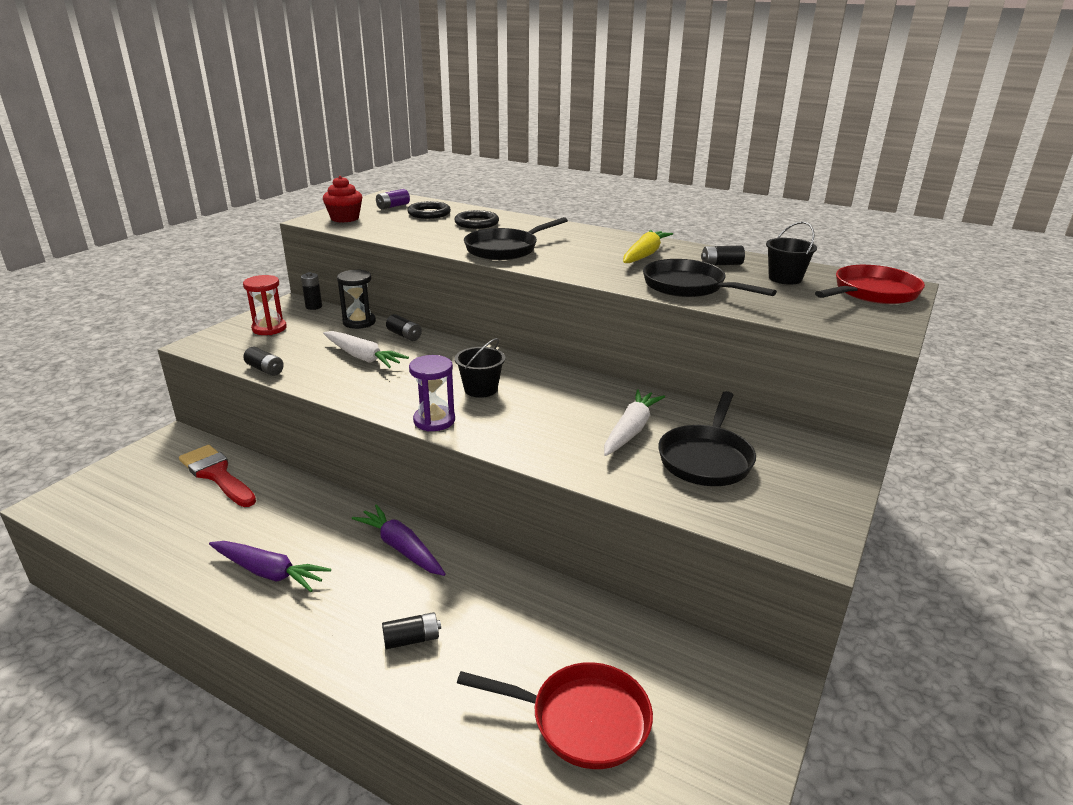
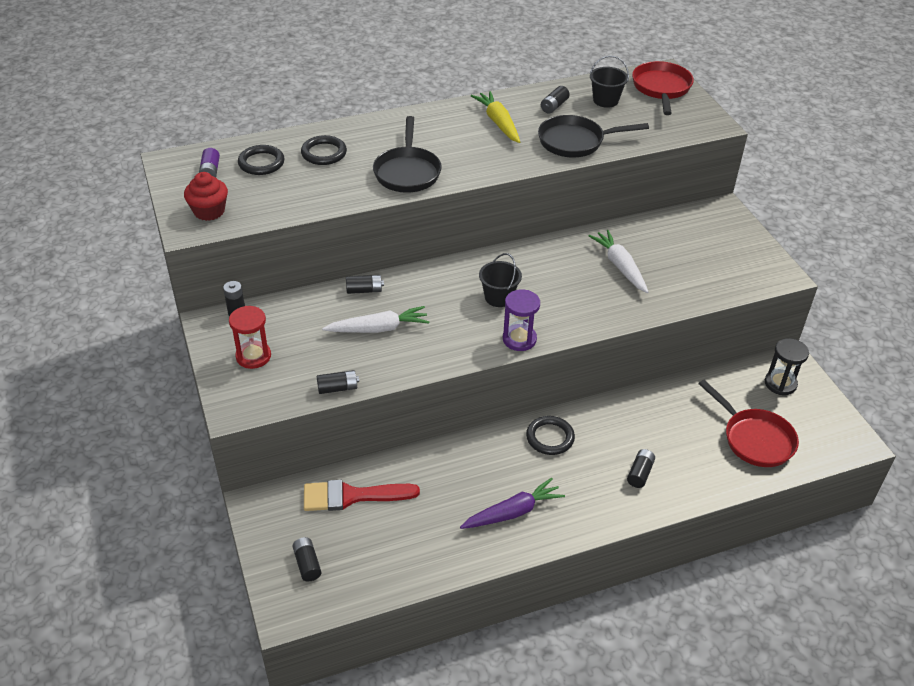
camera: 50 degrees left, 15 degrees up
black hourglass [337,269,376,329] -> black hourglass moved to [765,338,809,395]
purple carrot [352,504,446,576] -> black ring [526,416,575,455]
red pan [457,662,653,769] -> red pan turned 90 degrees clockwise [698,380,799,467]
black pan [658,391,756,486] -> none
none -> black battery [293,537,321,581]

